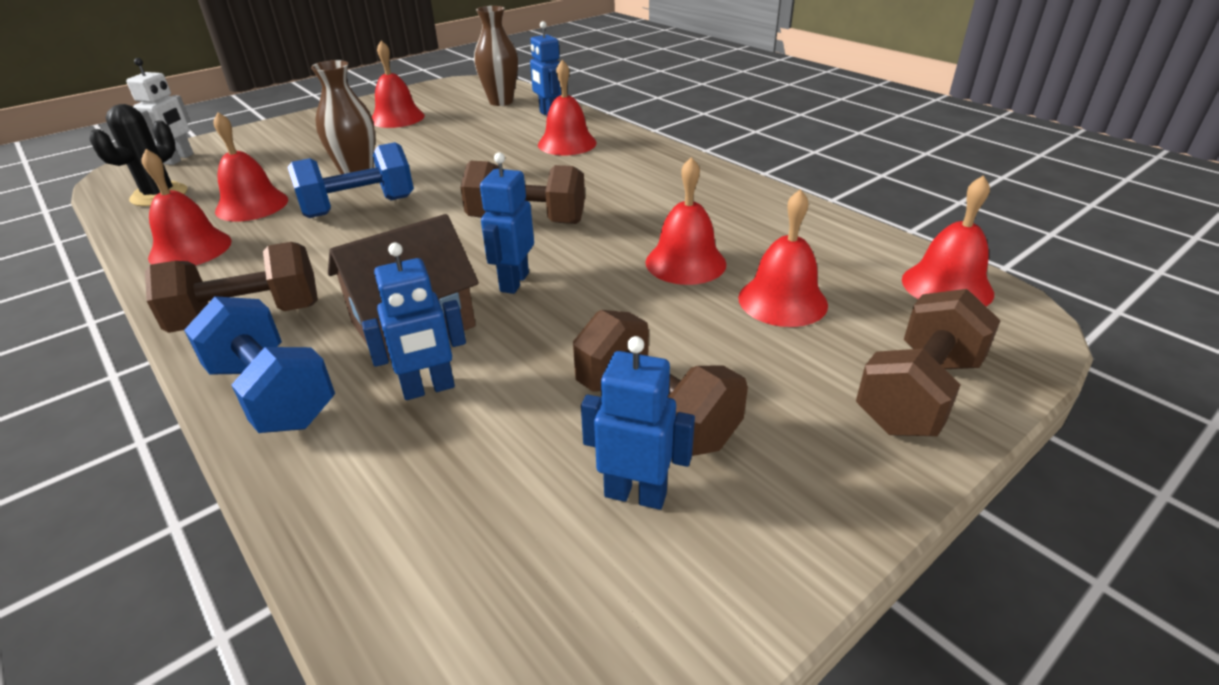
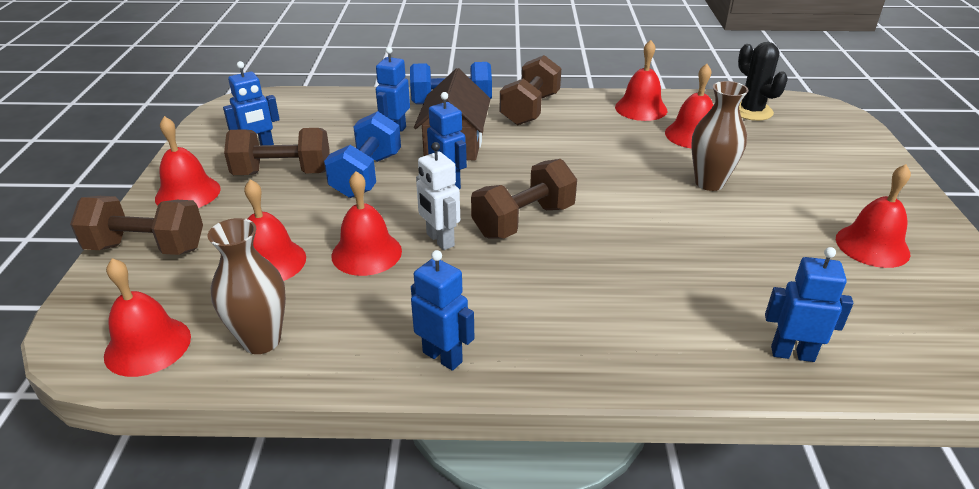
camera: 130 degrees right, 0 degrees up
white robot [126,58,194,165] -> white robot moved to [416,142,460,250]
blue dumbbell [287,142,414,218] -> blue dumbbell moved to [324,111,401,198]
brown vase [474,6,518,106] -> brown vase moved to [208,218,286,354]
red bell [538,60,597,155] -> red bell moved to [155,116,221,208]
brown dumbbell [856,289,1001,436] -> brown dumbbell turned 75 degrees counterclockwise [70,196,203,255]
none -> blue robot [411,250,474,371]

